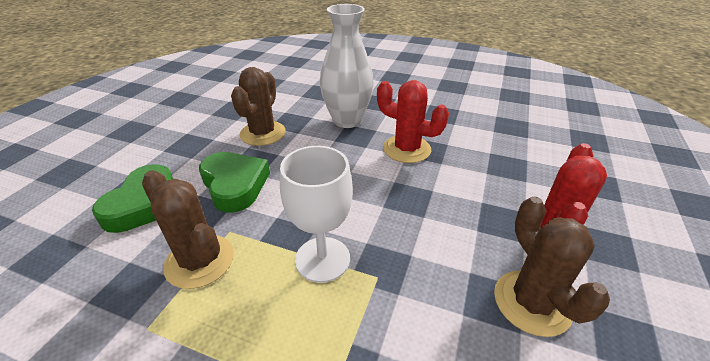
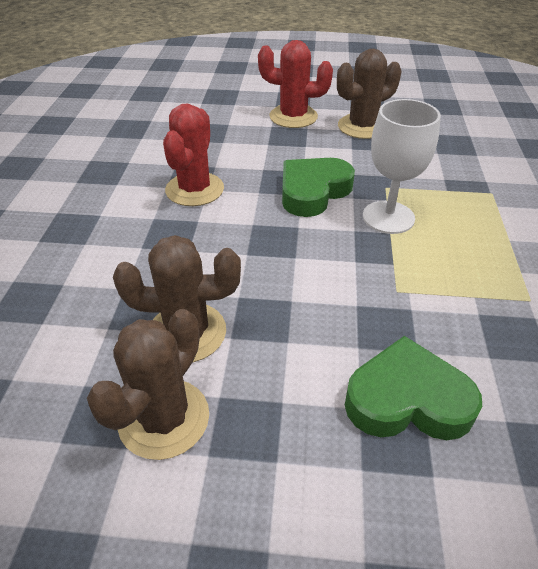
camera: 105 degrees left, 5 degrees up
brown cactus [142,170,234,289] -> brown cactus moved to [87,309,209,460]
green heart [199,152,270,213] -> green heart moved to [282,158,355,217]
white vase [320,4,374,128] -> none

